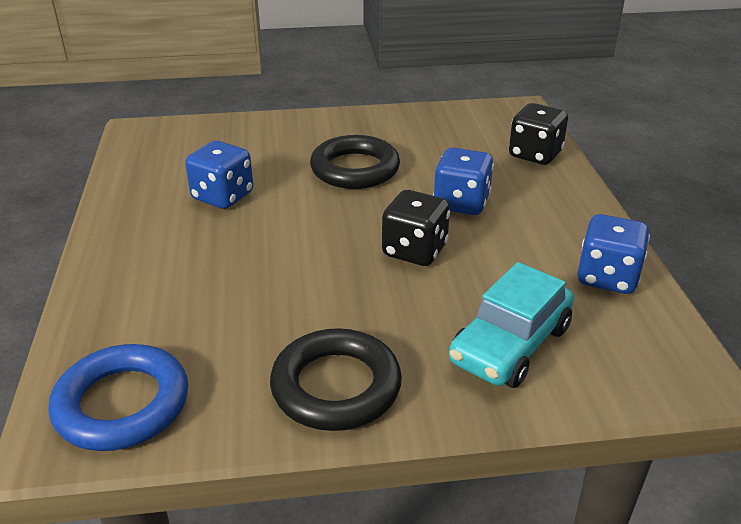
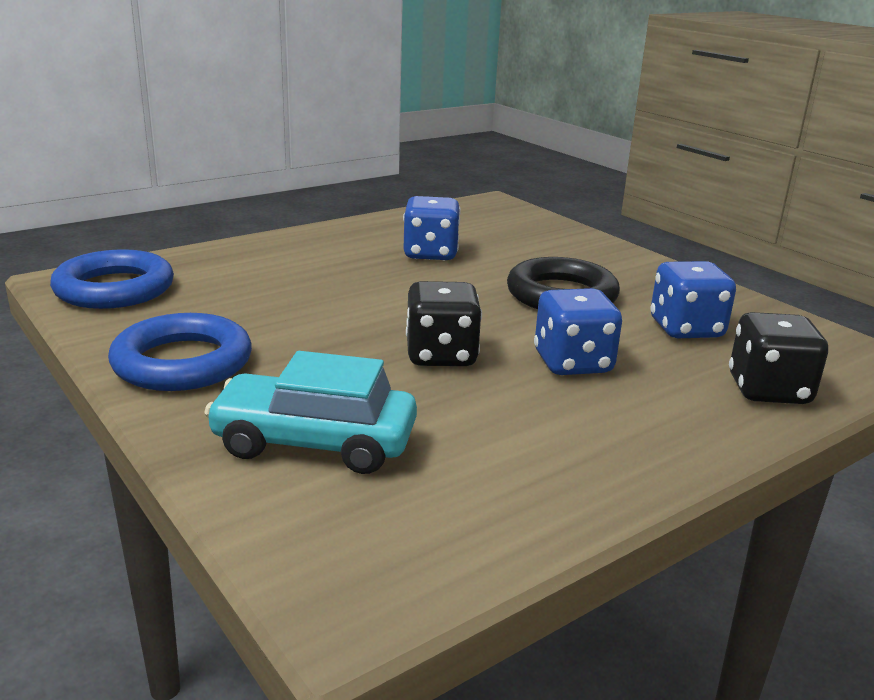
camera: 60 degrees right, 10 degrees down
black ring [270,328,402,431] -> blue ring [108,313,252,391]
blue dice [578,214,650,294] -> blue dice moved to [651,261,736,338]

